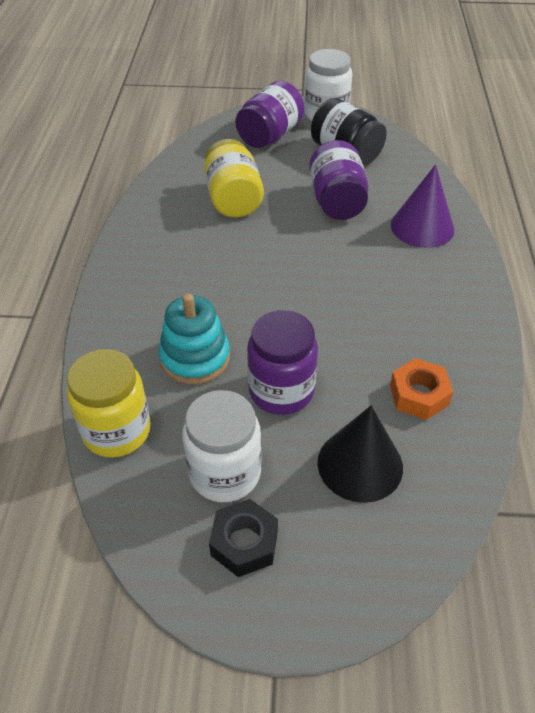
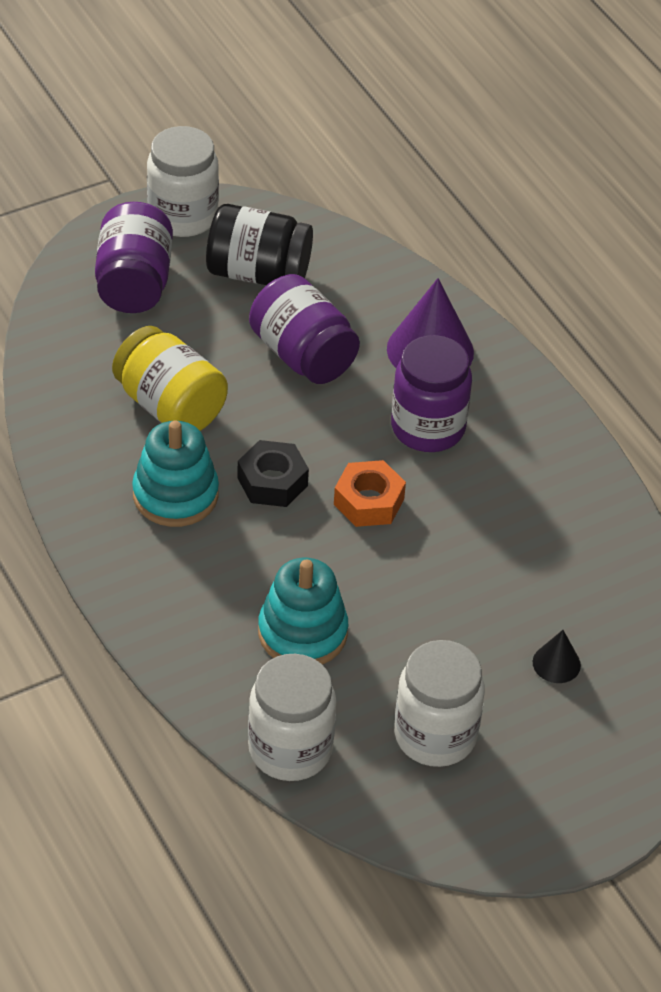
camera: 35 degrees left, 0 degrees up
yellow jar [67,349,151,458] -> white jar [248,654,336,781]
black nut [209,499,278,577] -> black nut moved to [237,440,309,507]
purple jar [247,310,318,415] -> purple jar moved to [391,335,472,452]
black cone [318,405,403,503] -> black cone [533,630,581,683], size x0.50
orange nut [390,358,453,420] -> orange nut moved to [334,460,406,527]
none -> turquoise stacking toy [132,421,219,527]

